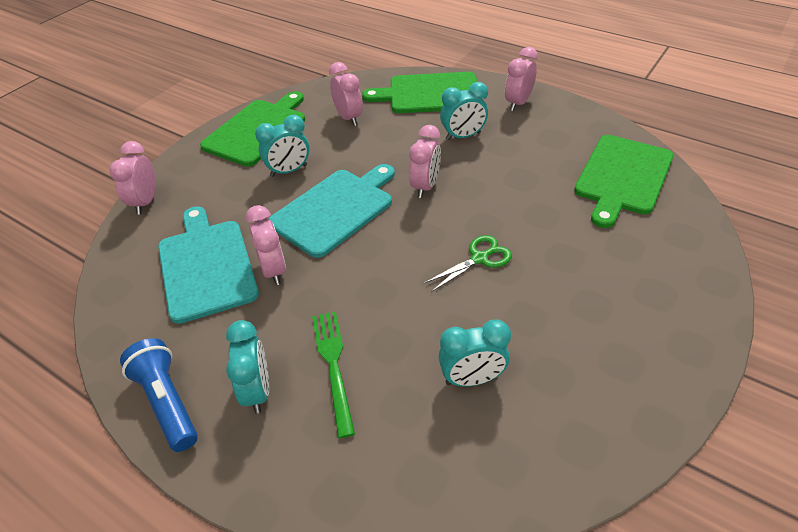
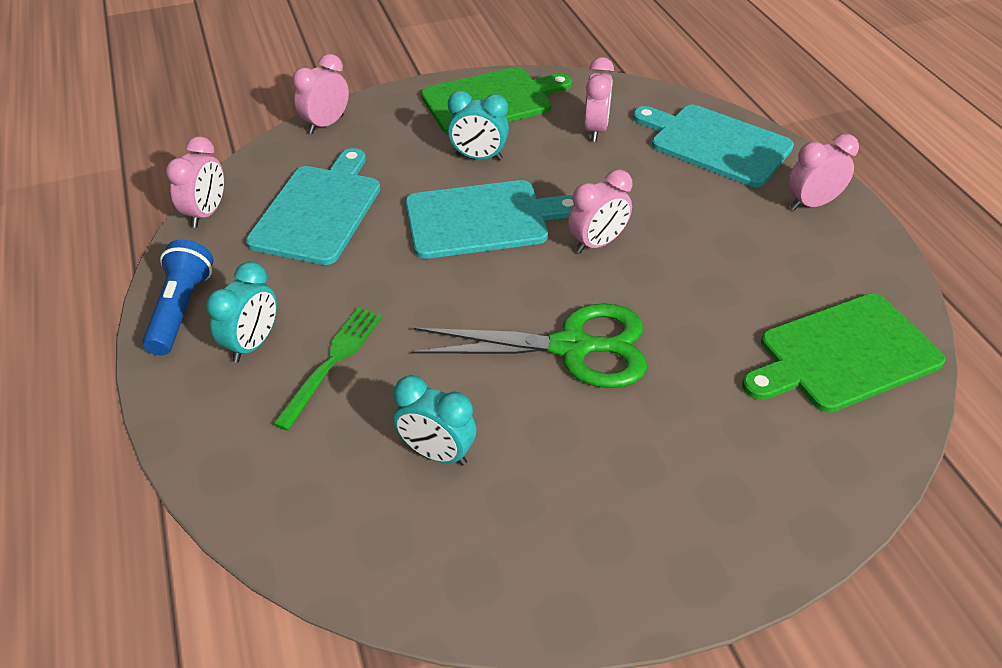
camera: 35 degrees right, 0 degrees up
pink clock [245,205,286,285] -> pink clock moved to [166,136,224,228]
green cutting board [362,72,477,113] -> turquoise cutting board [633,105,794,187]
green scissors [424,235,512,292] -> green scissors [411,303,647,388], size x1.89
turquoise clock [440,82,488,141] -> none

